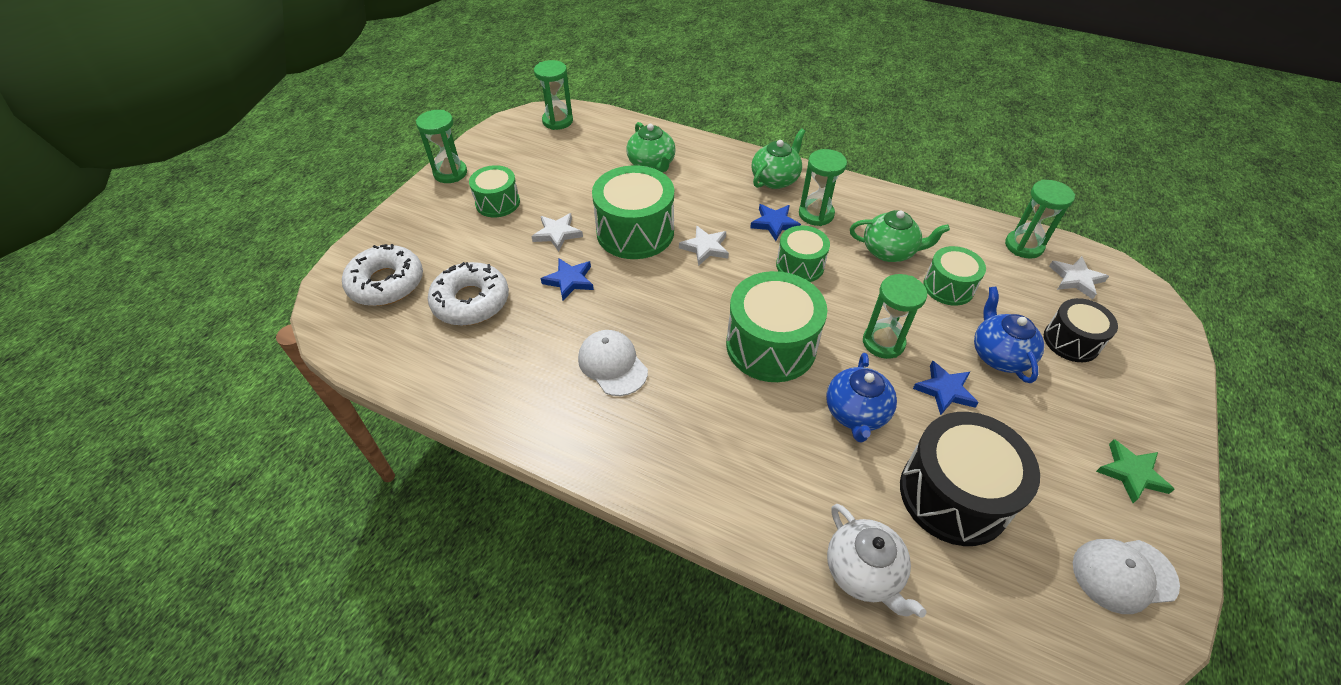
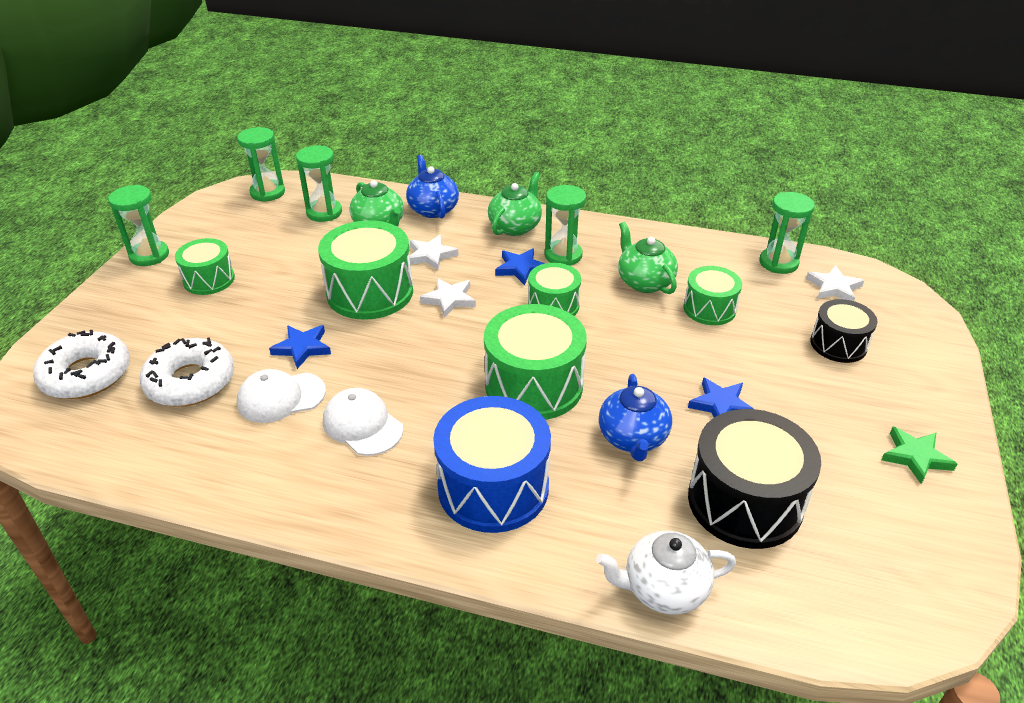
camera: 10 degrees left, 10 degrees down
white star [531,213,583,252] -> white star moved to [409,235,459,270]
white teapot [827,504,926,618] -> white teapot turned 120 degrees clockwise [596,531,736,614]
green teapot [850,210,950,262] -> green teapot turned 120 degrees counterclockwise [618,222,678,294]
green hourglass [863,274,927,359] -> green hourglass moved to [296,145,342,222]
blue teapot [974,286,1044,383] -> blue teapot moved to [406,155,459,218]
white cap [1073,539,1180,614] -> white cap moved to [237,369,326,423]
none -> blue drum [433,396,551,533]

